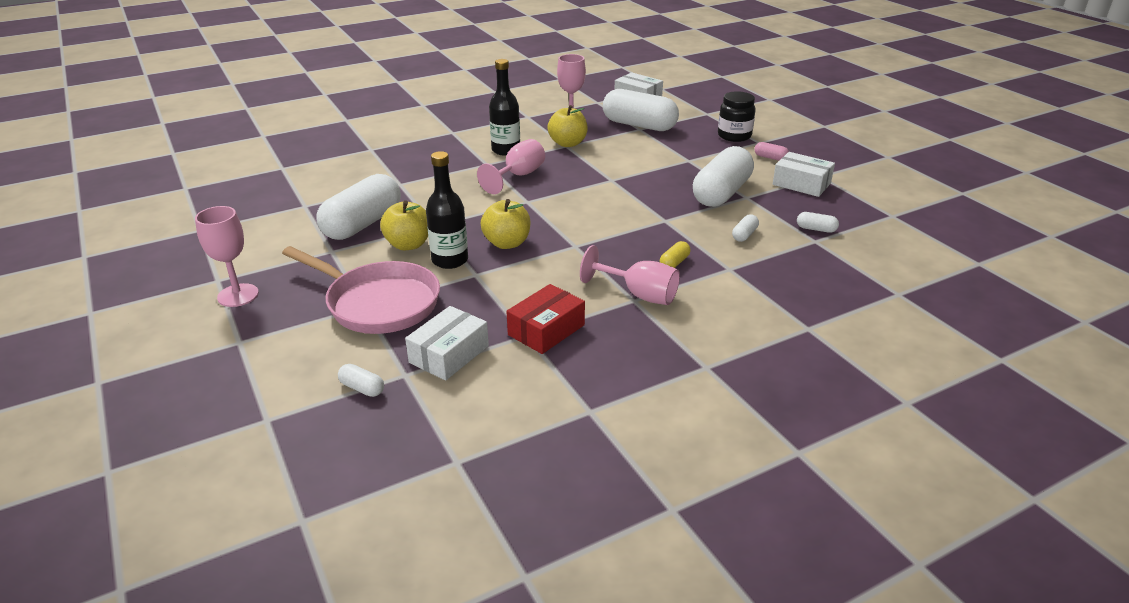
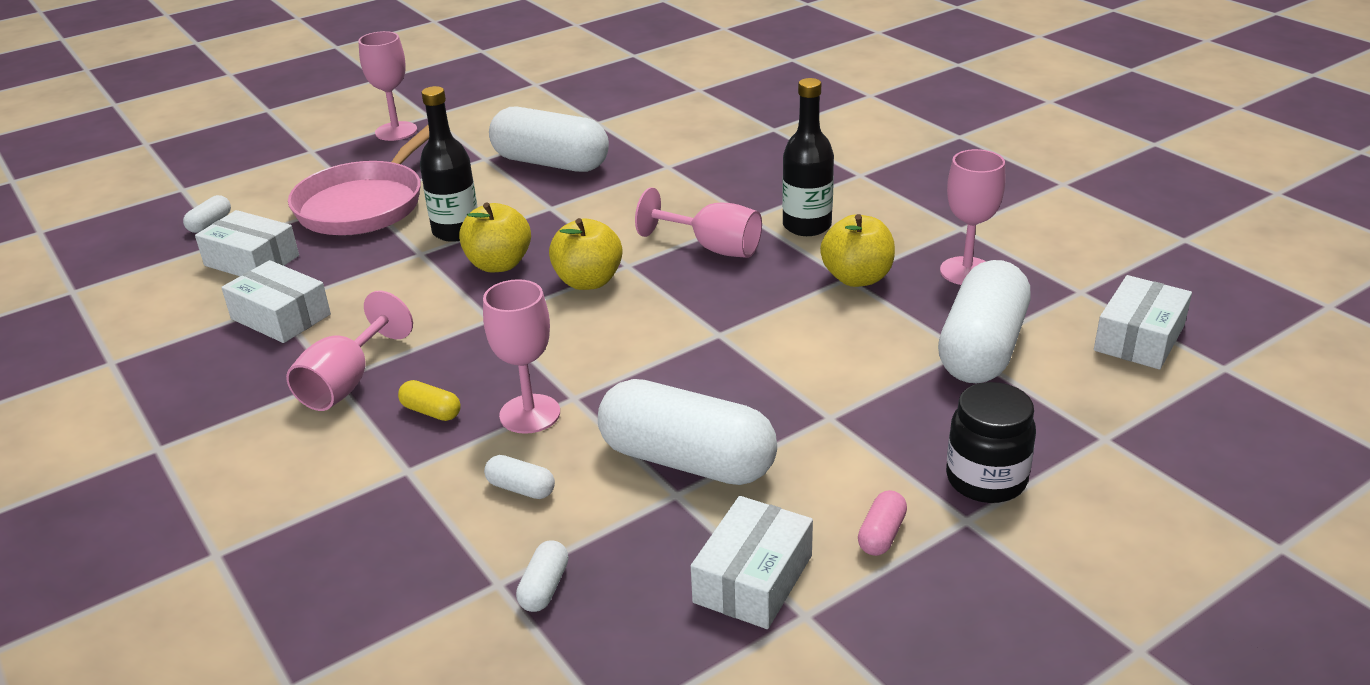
camera: 85 degrees right, 0 degrees up
yellow apple [380,200,428,250] -> yellow apple moved to [549,218,623,290]
red box [506,284,585,354] -> white box [221,260,331,343]
none -> pink goblet [483,279,560,434]

